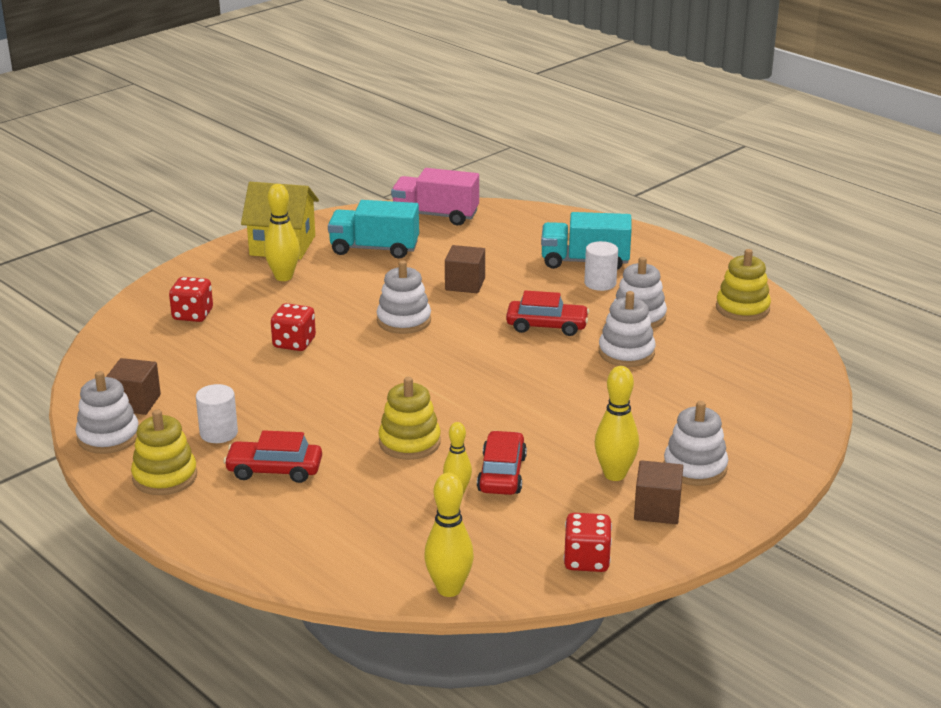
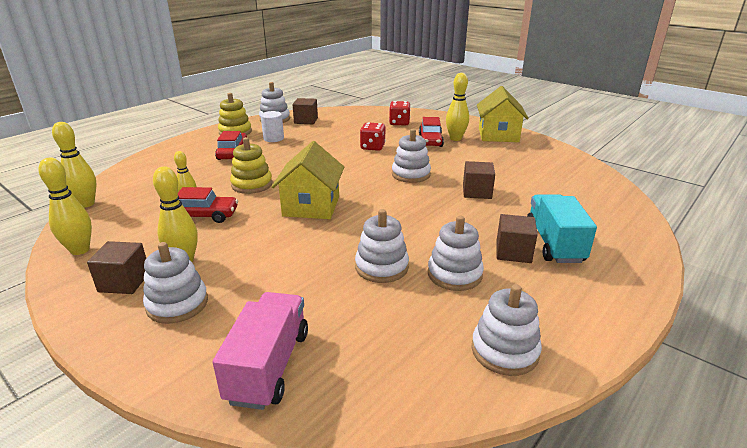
camera: 85 degrees right, 0 degrees up
turquoise truck [328,200,419,259] -> none
pink truck [391,168,479,225] -> pink truck moved to [213,292,308,410]
red car [506,290,589,336] -> red car moved to [419,117,444,147]
red dice [563,513,612,572] -> yellow bowling pin [39,158,92,255]
white cylinder [584,241,618,291] -> brown cube [496,214,537,263]
yellow stacking toy [716,249,771,321] -> white stacking toy [471,284,542,376]
none -> yellow house [272,141,344,219]

